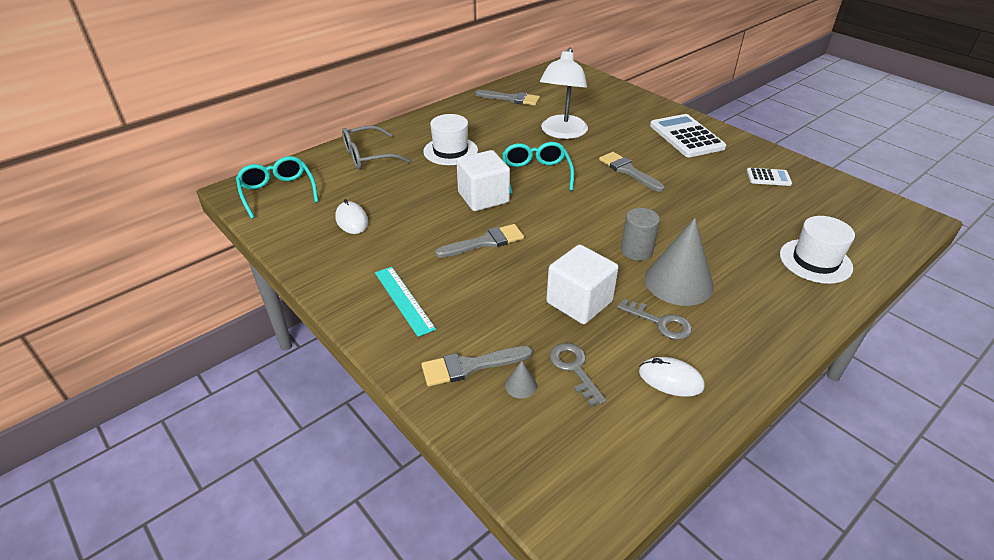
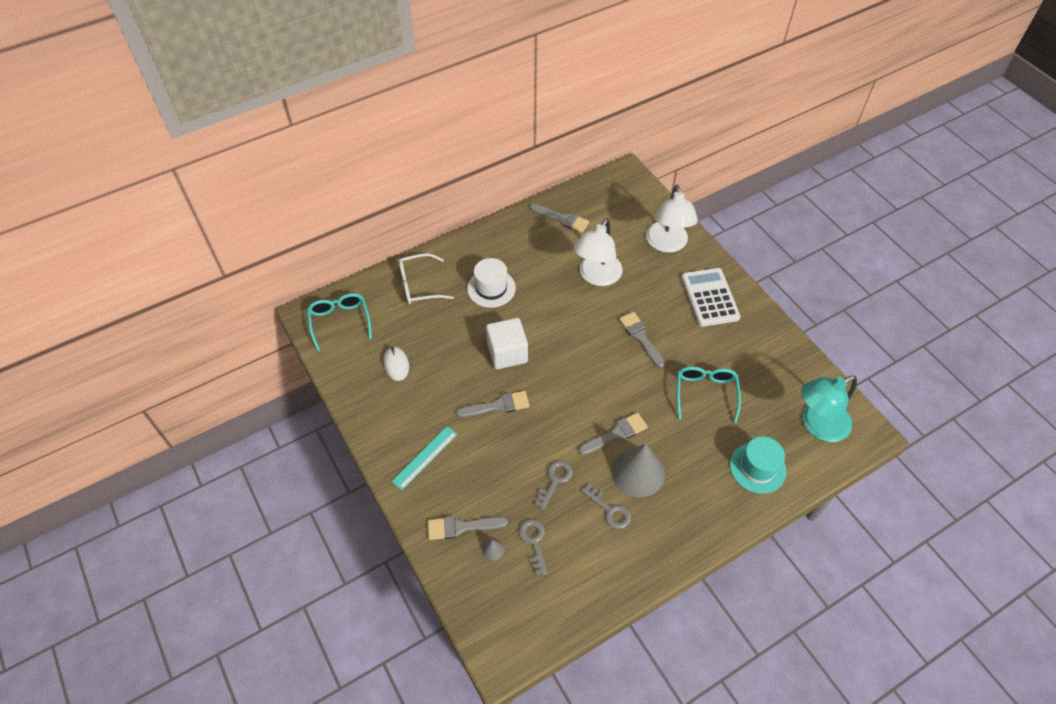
camera: 10 degrees right, 15 degrees up
grey glasses [342,126,410,169] -> white glasses [399,253,454,304]
turquoise ruler [375,267,436,337] -> turquoise ruler turned 60 degrees clockwise [391,426,457,490]
turquoise glasses [502,142,574,194] -> turquoise glasses moved to [677,366,741,423]
white cube [546,244,618,324] -> grey key [535,460,573,510]
grey cylinder [621,208,660,261] -> grey brush [579,413,648,455]
white mouse [639,357,705,397] -> none
white calculator [747,168,792,186] -> none
white hat [780,216,855,284] -> turquoise hat [730,436,786,494]
none -> white lamp [646,184,698,253]
none -> turquoise lamp [801,376,857,442]

